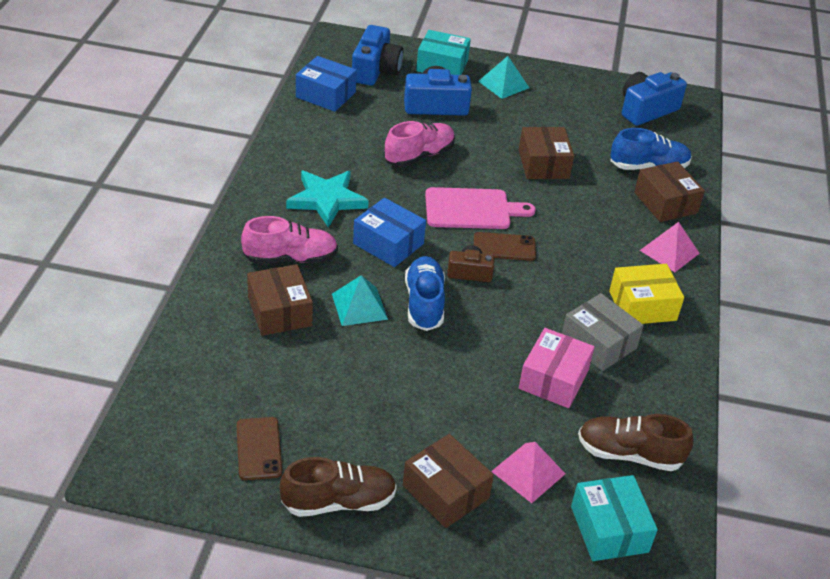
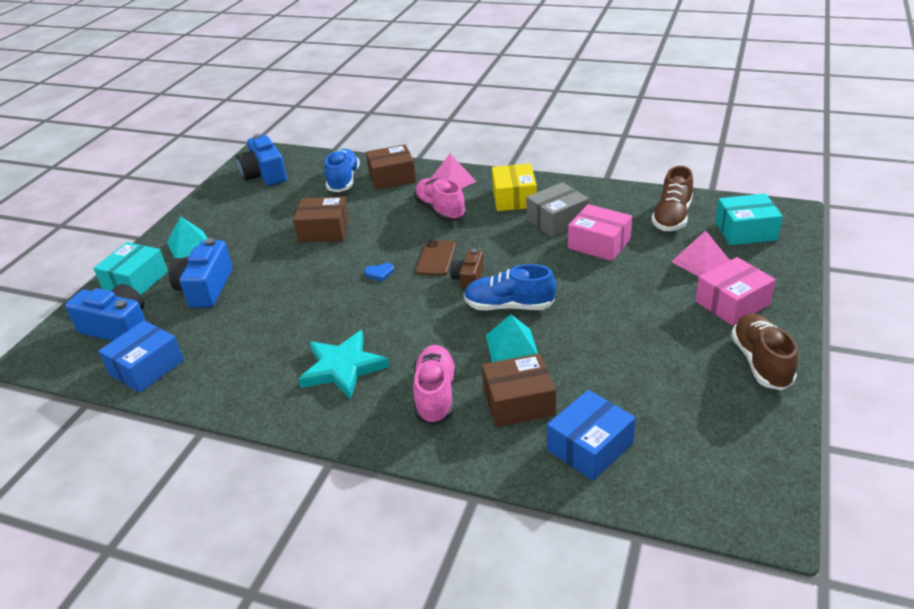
camera: 75 degrees left, 5 degrees down
brown phone [236,417,282,480] -> none
blue box [353,198,426,267] -> blue box moved to [547,390,636,481]
pink shoe [384,121,455,167] -> pink shoe moved to [414,178,466,222]
brown box [403,434,494,528] -> pink box [695,257,776,326]
pink cutting board [425,187,536,229] -> blue heart [364,263,394,281]

